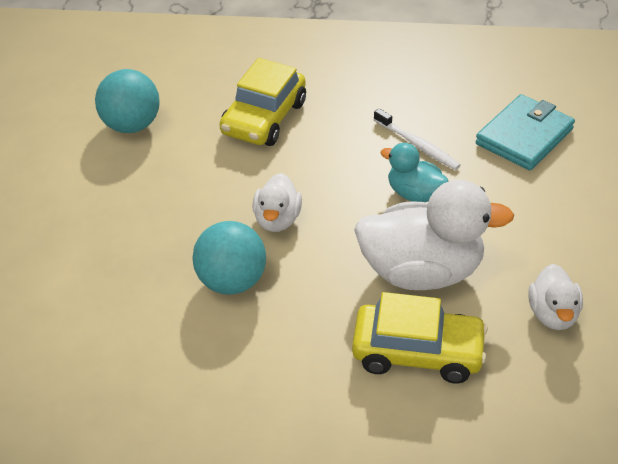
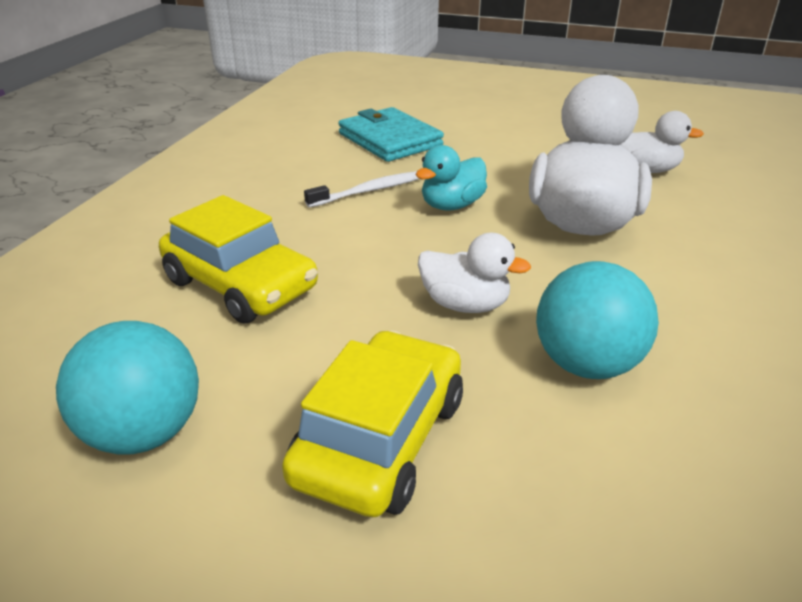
camera: 75 degrees left, 10 degrees down
yellow car [352,292,488,383] -> yellow car moved to [282,330,463,517]

